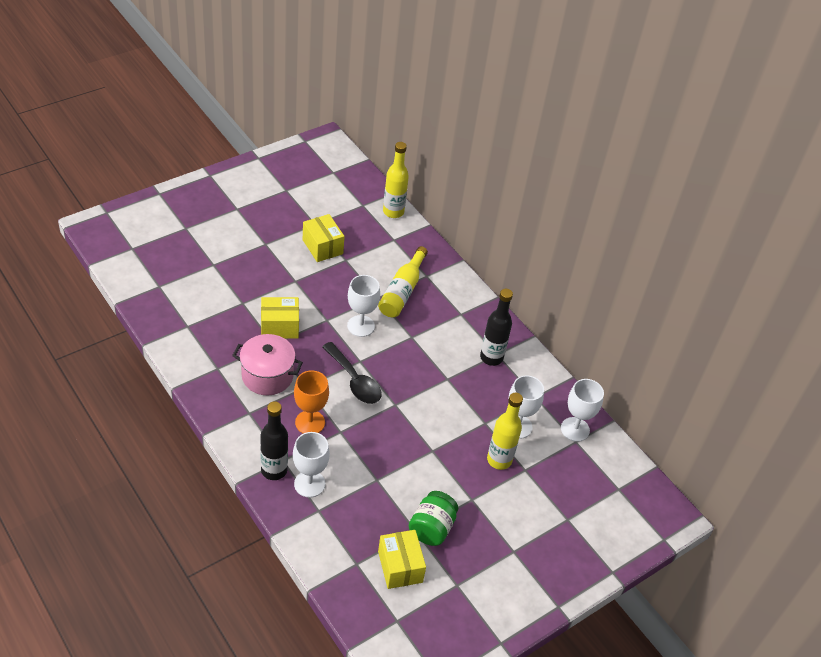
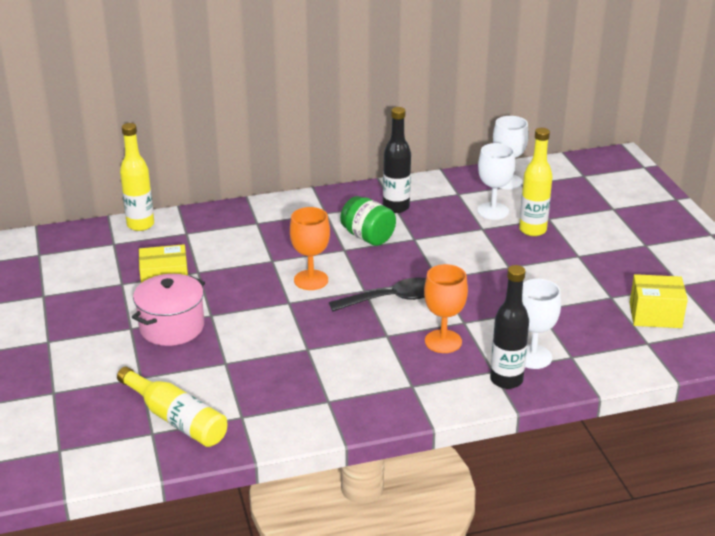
camera: 65 degrees left, 15 degrees down
pink pot [232,334,303,395] -> pink pot moved to [132,274,205,346]
yellow box [261,297,299,339] -> none
white goblet [347,275,380,337] -> orange goblet [290,207,330,290]
yellow bottle [378,246,428,317] -> yellow bottle moved to [117,367,227,447]
green jar [409,491,458,546] -> green jar moved to [340,196,396,246]

